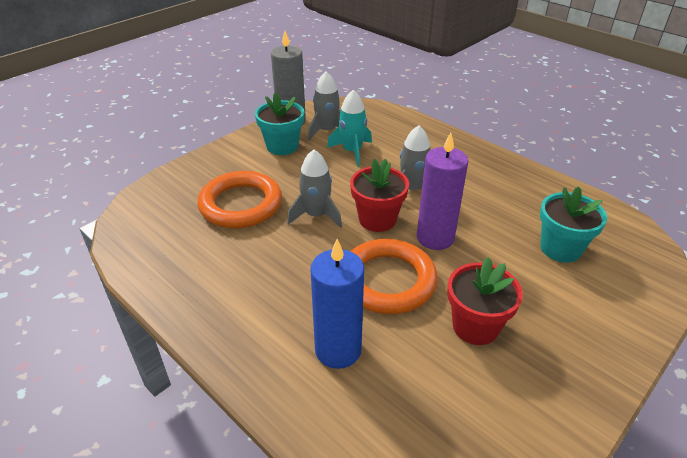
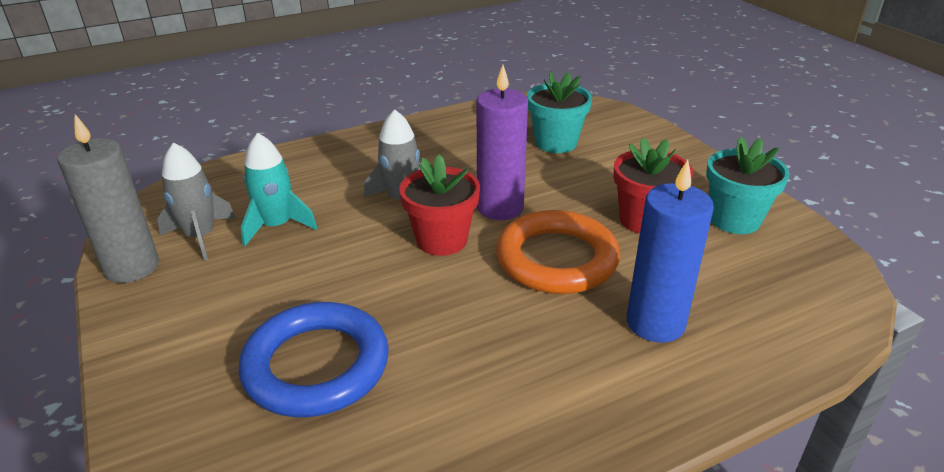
camera: 70 degrees left, 5 degrees down
orange ring [198,171,282,229] -> blue ring [238,302,389,417]
turquoise flower pot [255,92,304,155] -> turquoise flower pot moved to [706,137,790,234]
grey rocket [287,149,342,228] -> none

